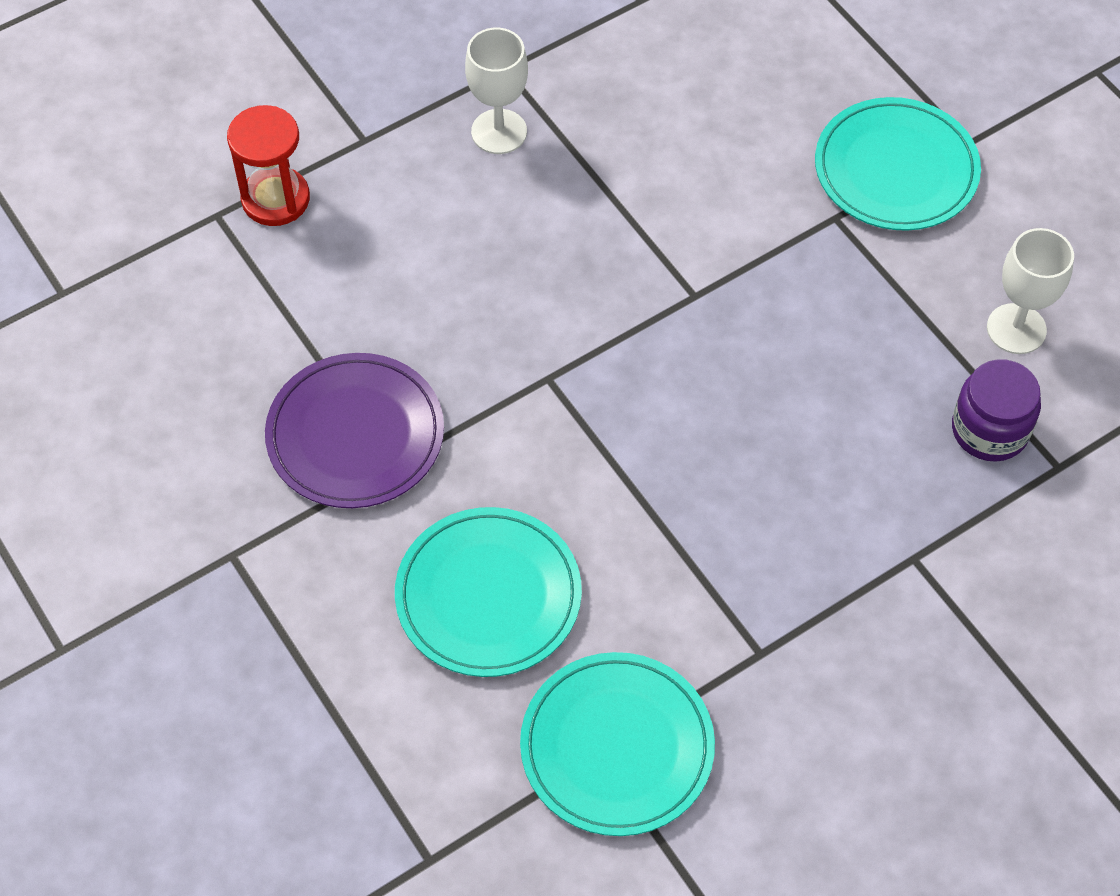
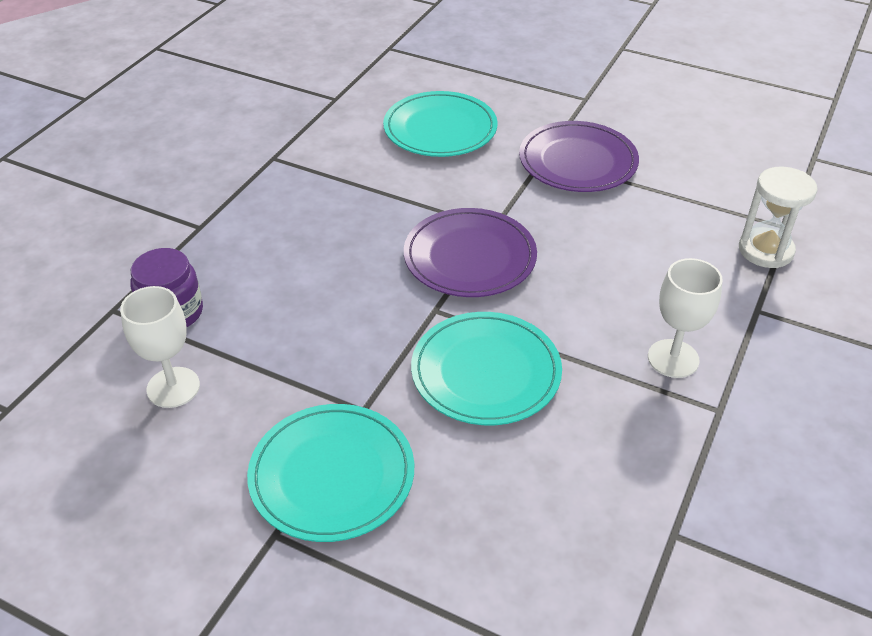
camera: 150 degrees right, 15 degrees down
red hourglass [227,105,310,226] -> white hourglass [739,166,818,268]
turquoise plate [520,652,715,836] -> turquoise plate moved to [411,312,562,425]
none -> purple plate [404,208,537,297]

